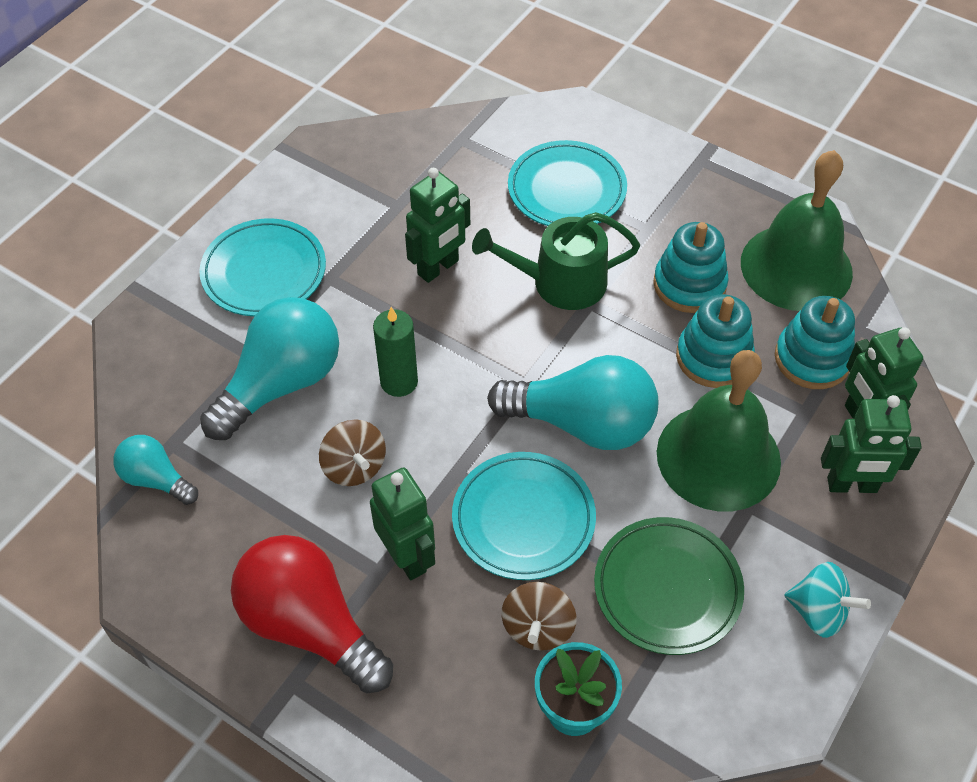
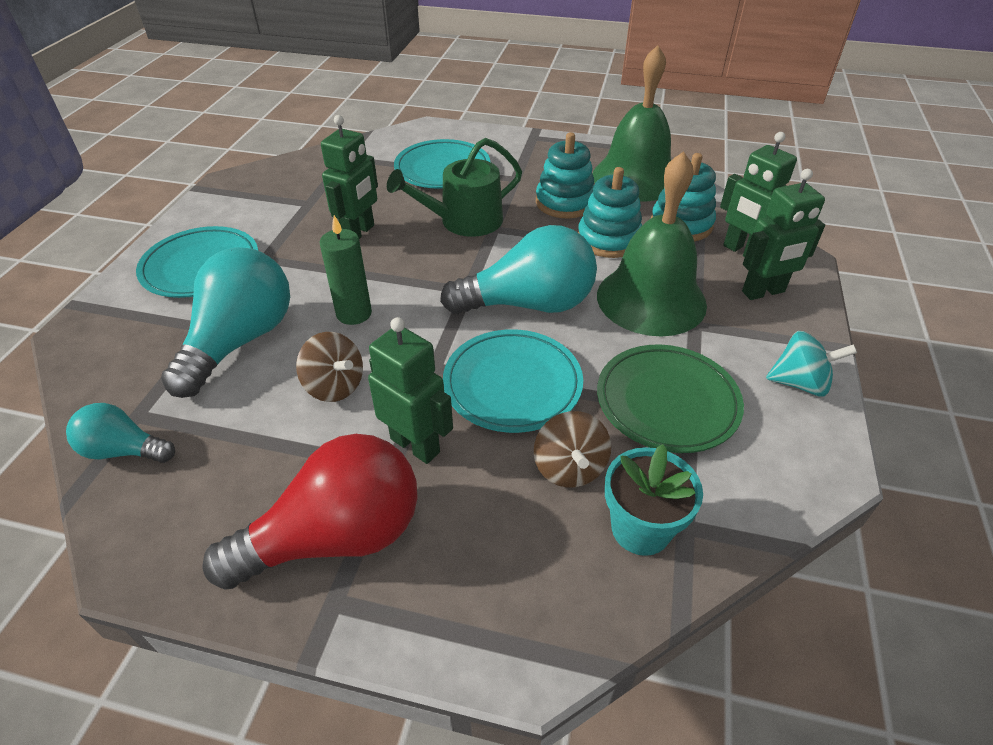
camera: 20 degrees left, 10 degrees down
red light bulb [231,535,393,693] -> red light bulb turned 135 degrees clockwise [202,434,418,590]

